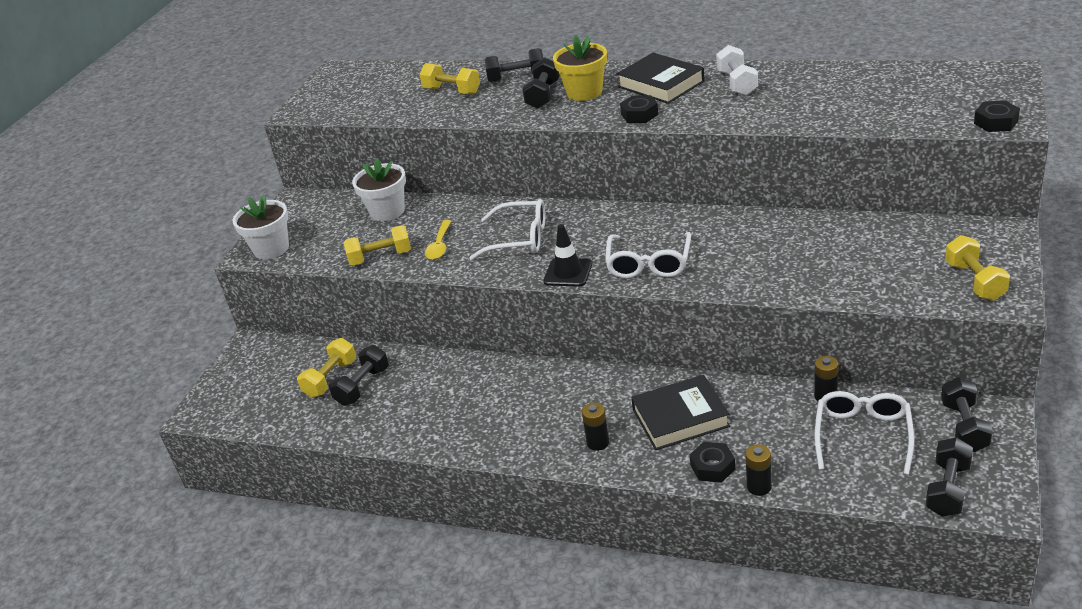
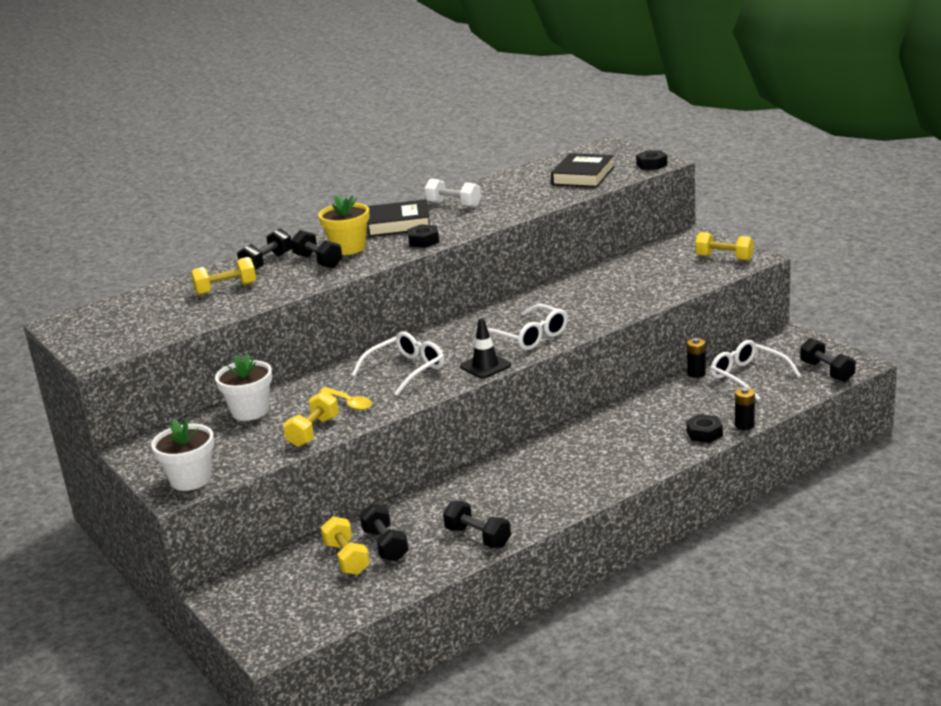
camera: 55 degrees left, 10 degrees down
black battery [582,403,609,451] -> none
black book [631,375,730,450] -> black book moved to [551,153,614,187]
black dumbbell [941,377,993,452] -> black dumbbell moved to [443,501,511,548]

